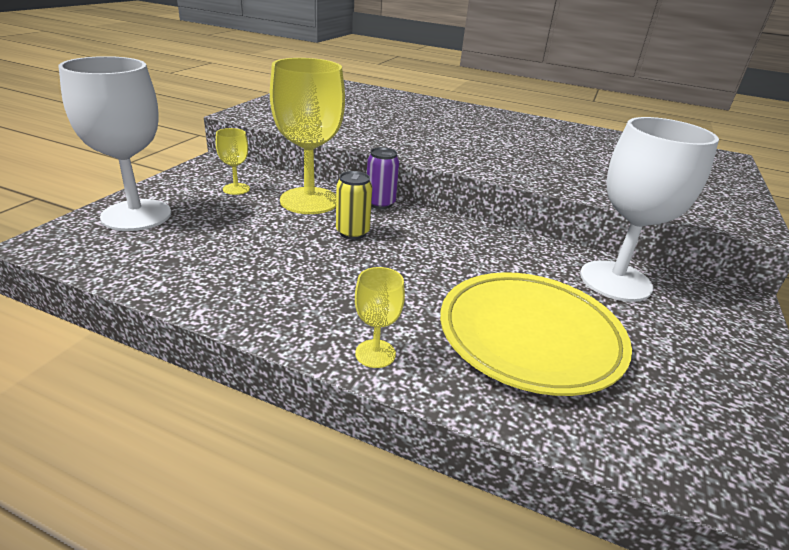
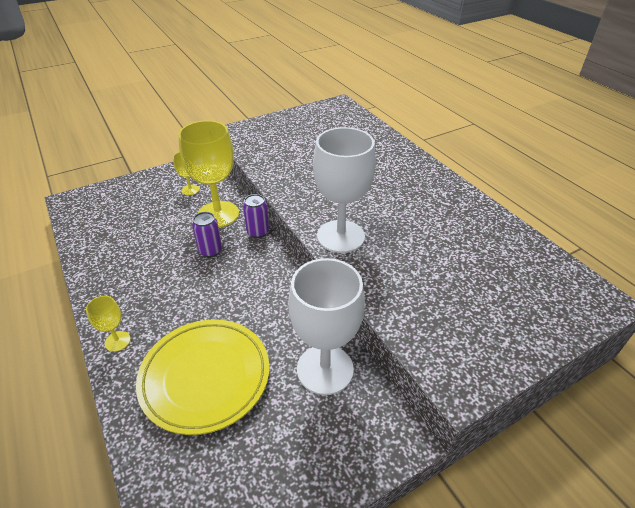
camera: 40 degrees right, 10 degrees up
white goblet [59,56,171,231] -> white goblet moved to [313,127,376,253]
yellow can [336,171,372,240] -> purple can [192,212,222,257]

